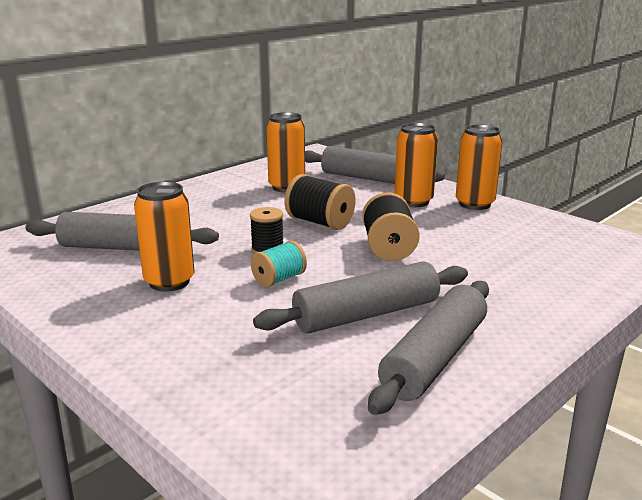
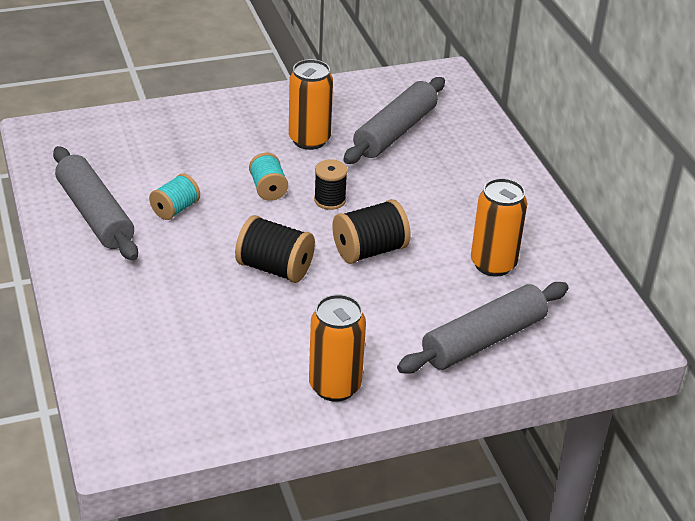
camera: 115 degrees right, 15 degrees up
grey rolling pin [253,262,468,334] -> turquoise spool [149,174,200,220]
orange can [395,123,438,207] -> none

